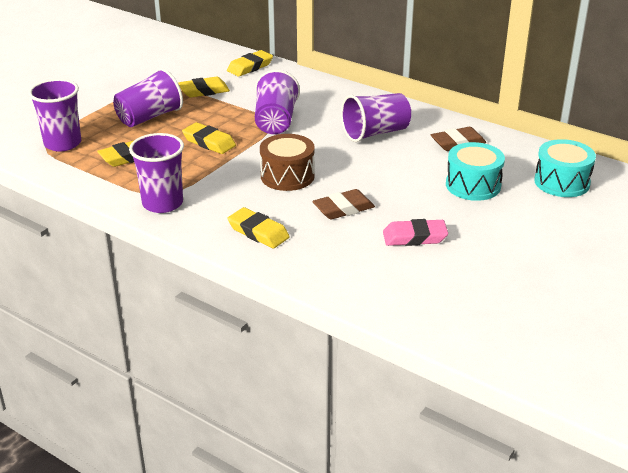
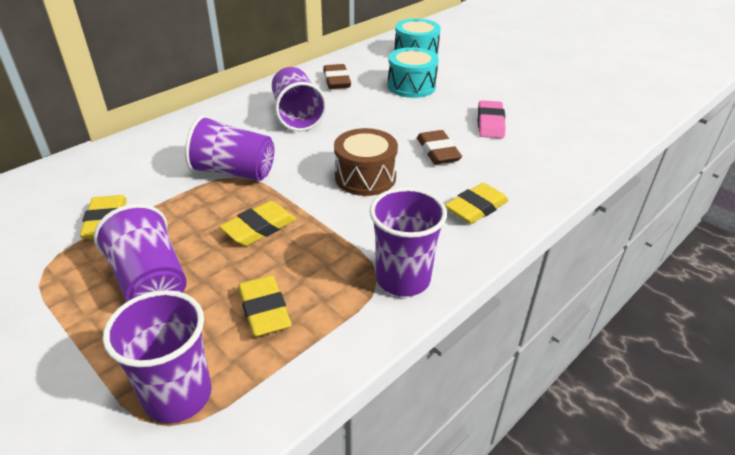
camera: 80 degrees left, 5 degrees up
yellow eraser [227,50,273,76] -> none

